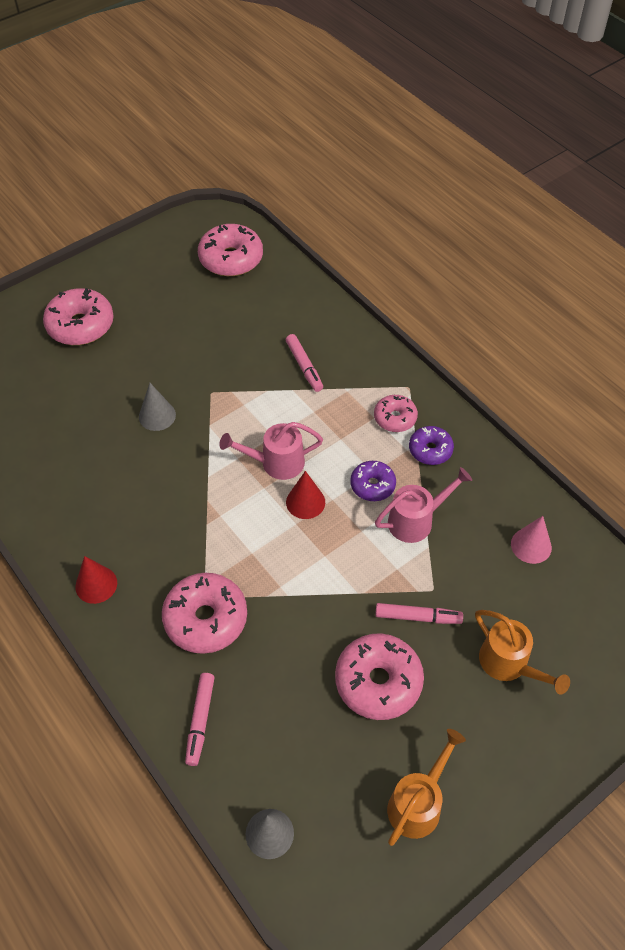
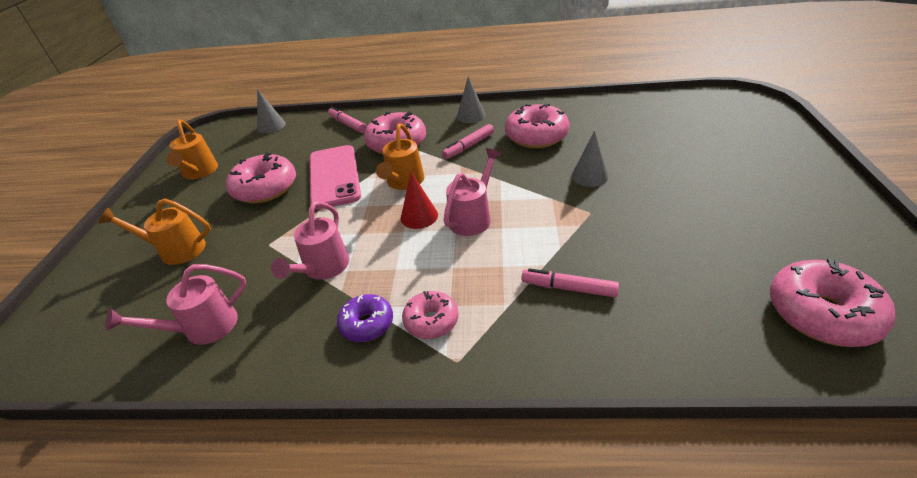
camera: 135 degrees right, 15 degrees down
pink donut [43,288,114,345] -> pink donut moved to [505,104,570,148]
red cone [75,556,117,604] -> grey cone [457,77,486,123]
purple donut [350,461,396,501] -> none
pink marker [375,603,463,624] -> pink marker moved to [442,124,494,159]
pink cone [511,516,552,564] -> pink watering can [105,264,246,345]
none -> pink phone [309,145,361,210]
none -> orange watering can [376,123,424,190]

